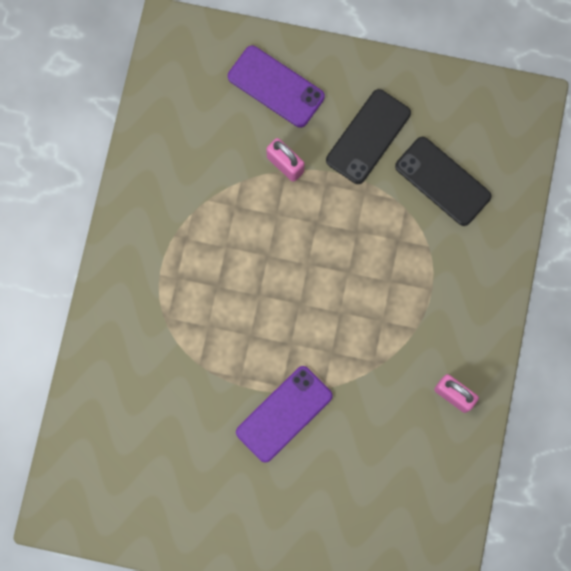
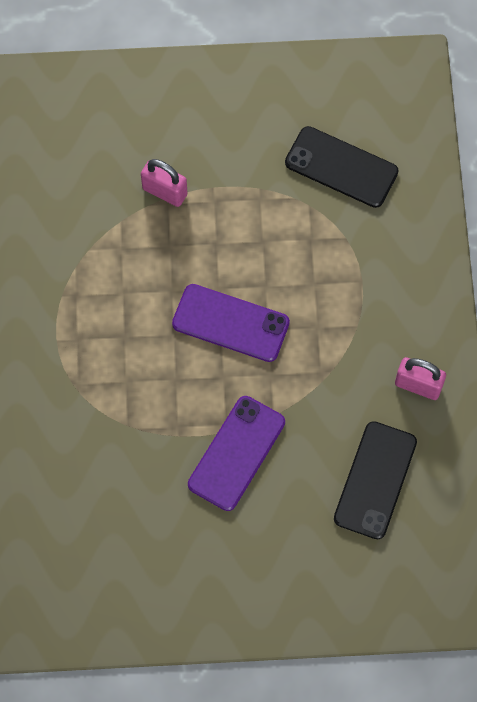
camera: 15 degrees left, 10 degrees down
purple phone [228,46,325,128] -> purple phone moved to [172,284,290,362]
black phone [326,89,411,184] -> black phone moved to [334,421,417,539]

